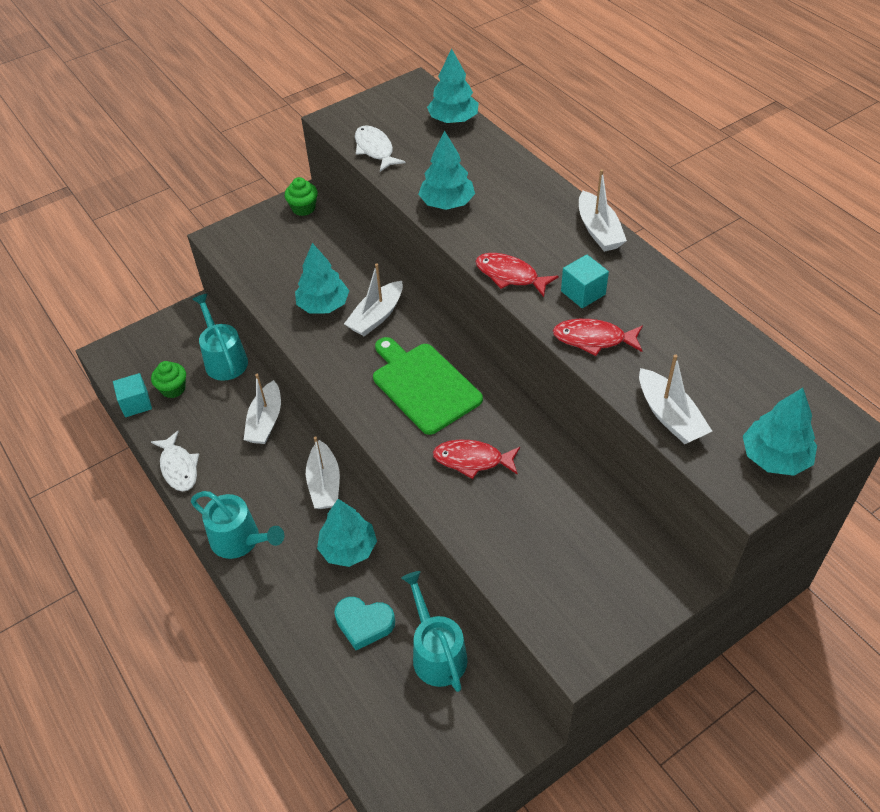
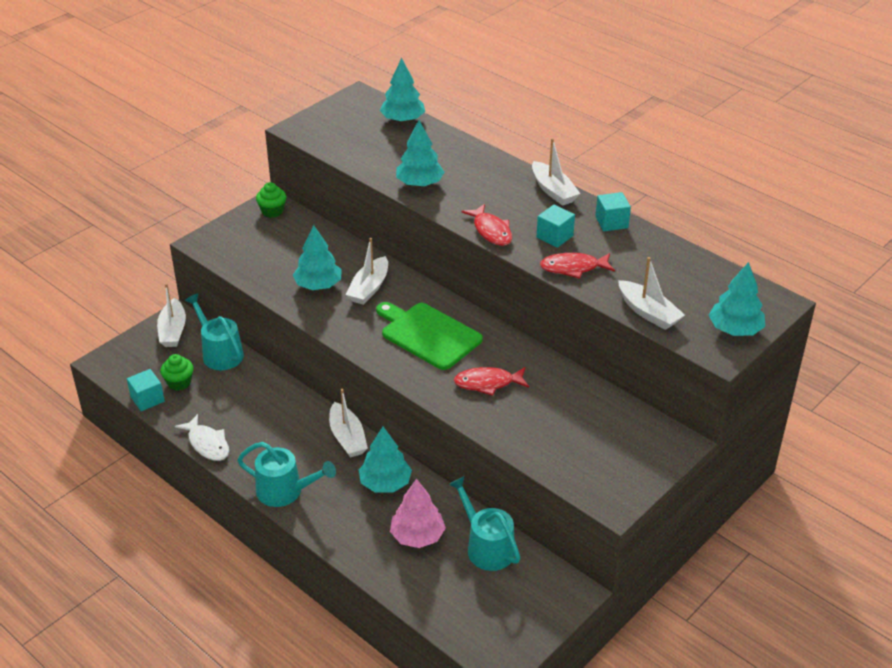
camera: 15 degrees left, 10 degrees down
white boat [244,374,281,444] -> white boat moved to [157,283,186,347]
turquoise heart [334,597,395,650] -> pink tree [390,479,446,548]
white fish [355,125,406,172] -> none
red fish [475,253,558,297] -> red fish turned 135 degrees counterclockwise [461,204,512,246]
none -> turquoise cube [595,192,631,231]

